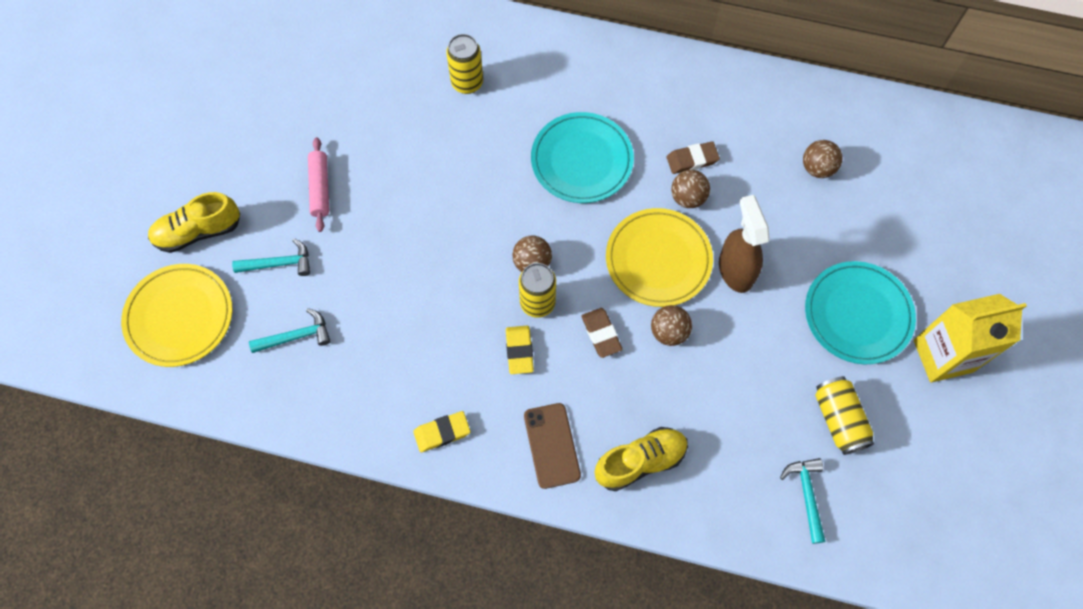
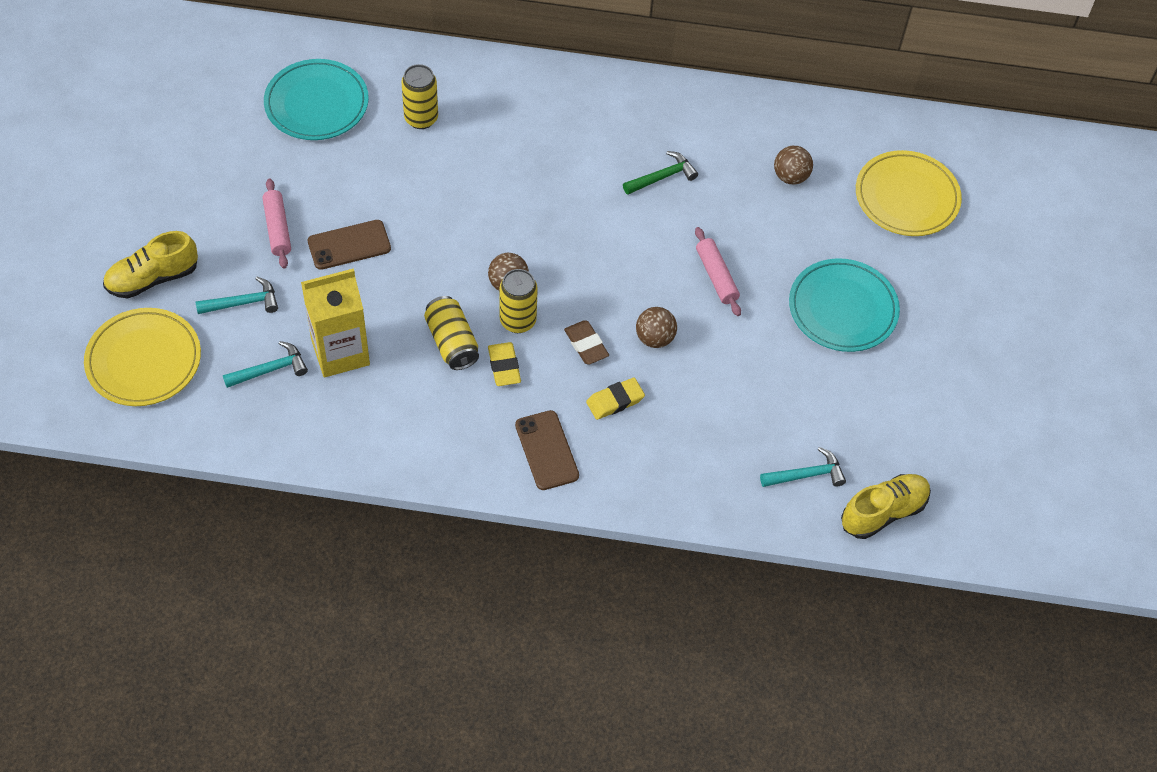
camera: 10 degrees left, 10 degrees down
yellow eraser [413,411,470,452] -> yellow eraser moved to [586,378,645,420]
turquoise plate [531,112,634,203] -> turquoise plate moved to [264,59,369,140]
yellow shoe [594,427,688,491] -> yellow shoe moved to [841,474,931,539]
yellow plate [606,208,713,307] -> yellow plate moved to [856,150,962,236]
brown eraser [666,142,720,174] -> green hammer [623,151,698,195]
brown ball [671,170,710,208] -> none
brown spray bottle [719,195,770,293] -> pink rolling pin [695,227,741,316]
turquoise hammer [780,458,826,544] -> turquoise hammer turned 90 degrees clockwise [760,447,846,487]
yellow can [815,376,874,455] -> yellow can moved to [424,296,479,370]
yellow carton [914,294,1027,382] -> yellow carton moved to [301,268,370,377]
none -> brown phone [308,220,391,270]

